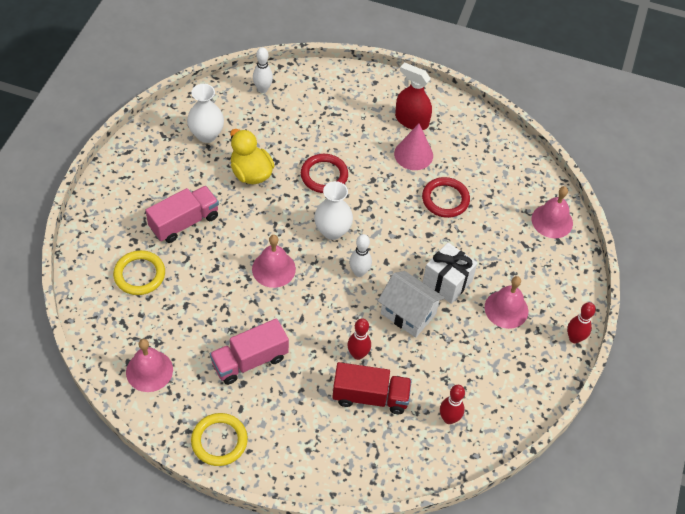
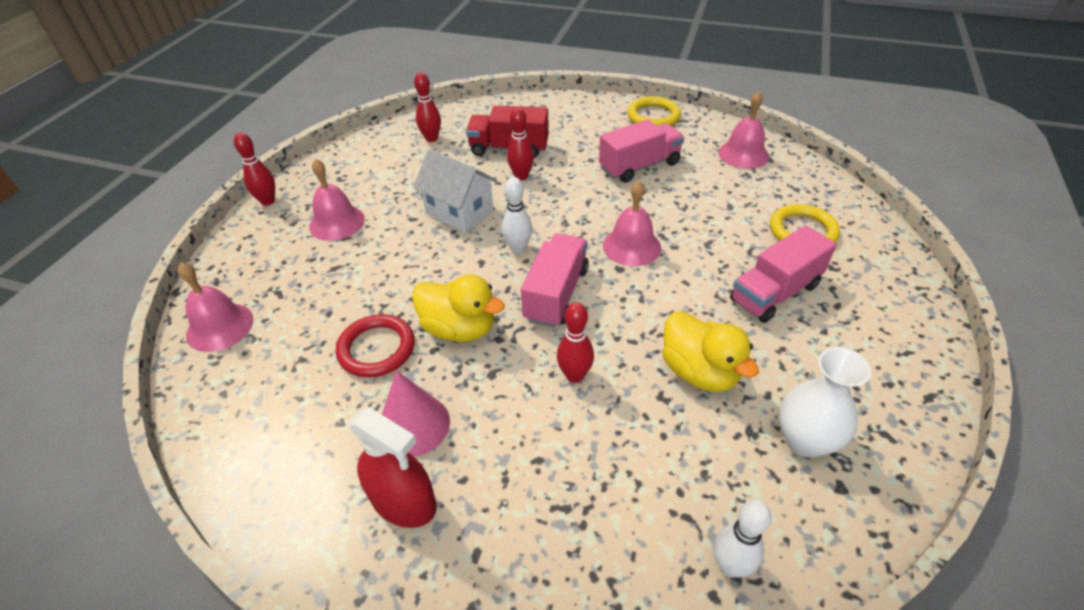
camera: 175 degrees left, 10 degrees down
red ring [301,154,348,193] -> red bowling pin [557,302,594,383]
white vase [314,181,353,240] -> pink truck [521,234,589,328]
white gift [423,242,478,304] -> none
none -> yellow duck [412,274,505,342]

